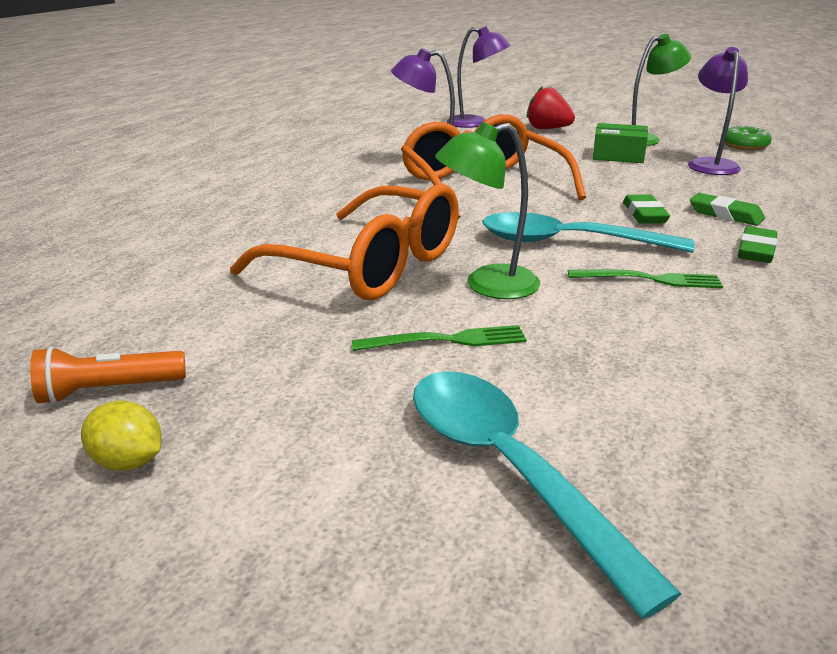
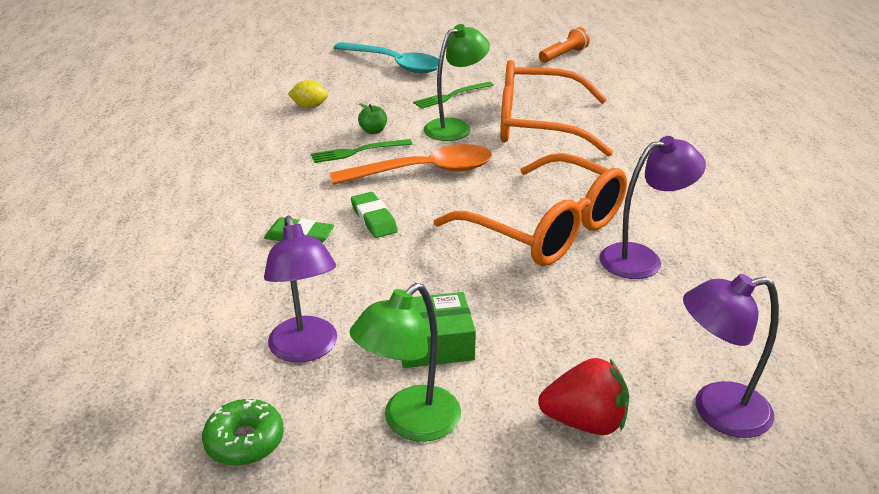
camera: 155 degrees right, 5 degrees up
yellow lemon [81,400,162,471] -> yellow lemon moved to [288,80,328,108]
turquoise spoon [482,212,695,253] -> orange spoon [330,144,492,185]
green eraser [738,226,778,263] -> none
none -> green apple [358,103,387,134]

